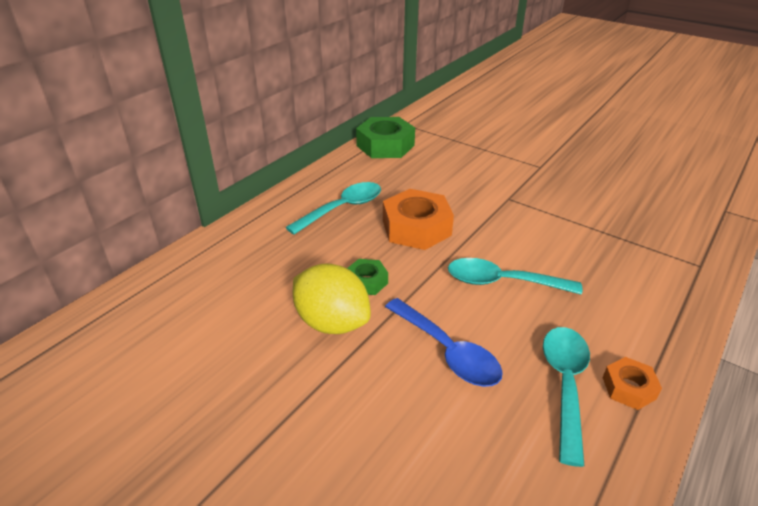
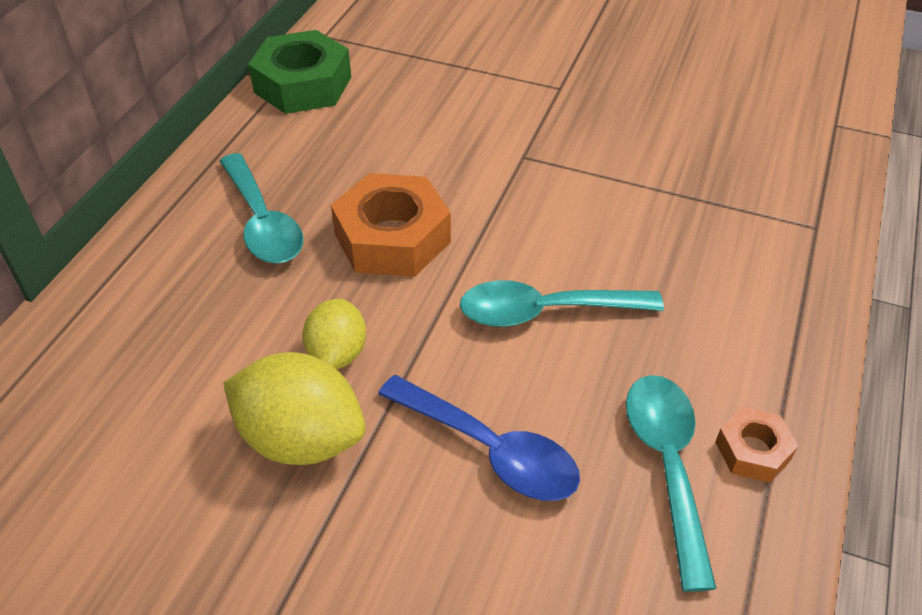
camera: 15 degrees left, 10 degrees up
turquoise spoon [286,182,381,235] -> turquoise spoon turned 120 degrees clockwise [220,153,303,263]
green nut [347,259,388,295] -> yellow lemon [302,299,366,369]

